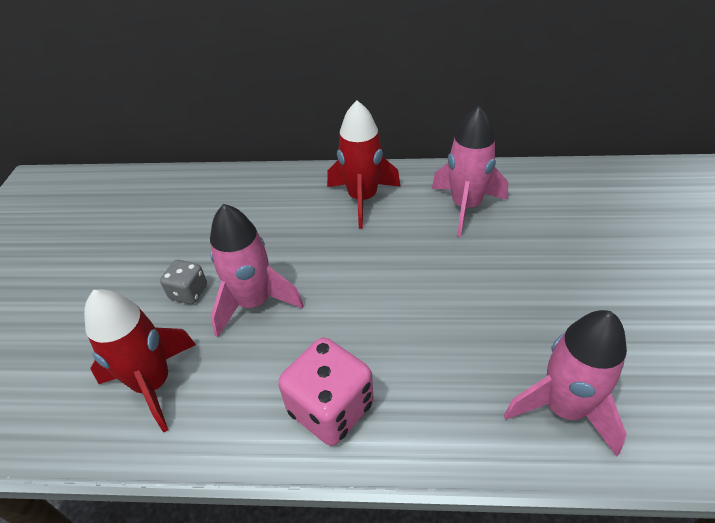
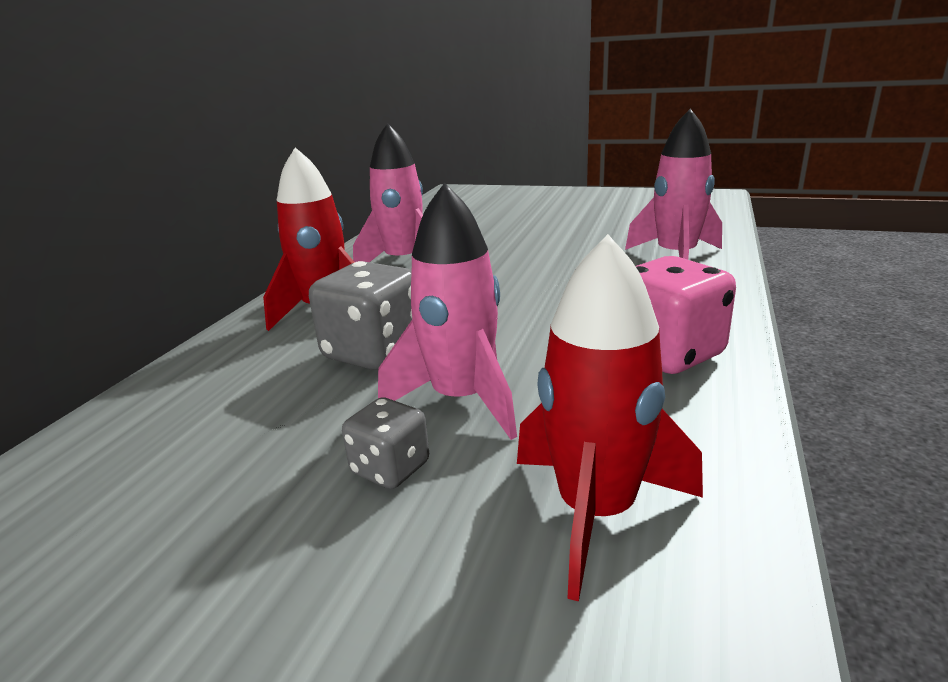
camera: 75 degrees left, 20 degrees down
none -> grey dice [309,261,412,370]

